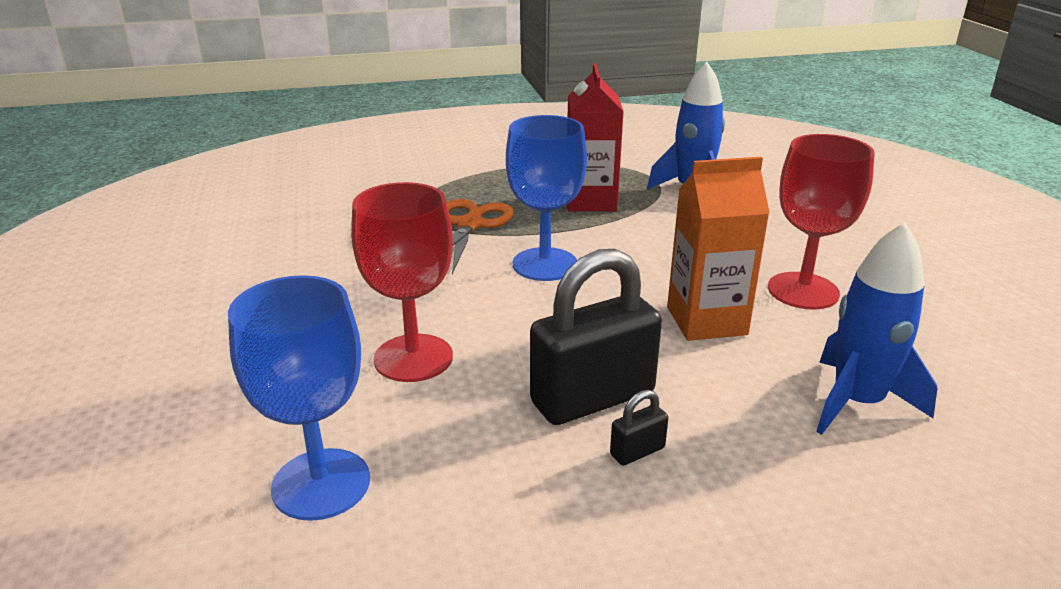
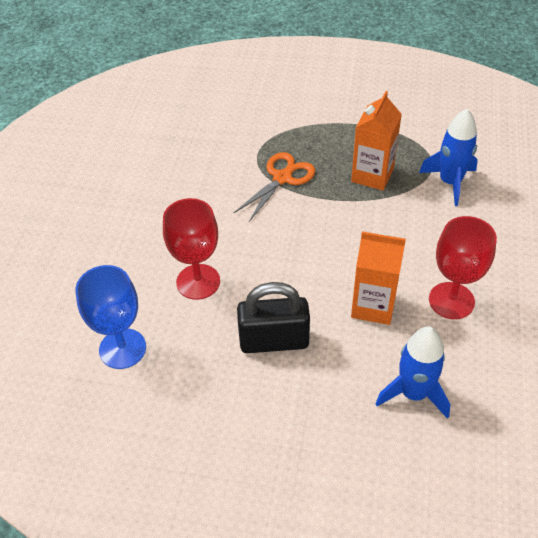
camera: 25 degrees right, 20 degrees up
blue goblet [506,115,587,281] -> none
red carton [567,63,624,212] -> orange carton [351,91,402,190]
black padlock [610,390,668,465] -> none

